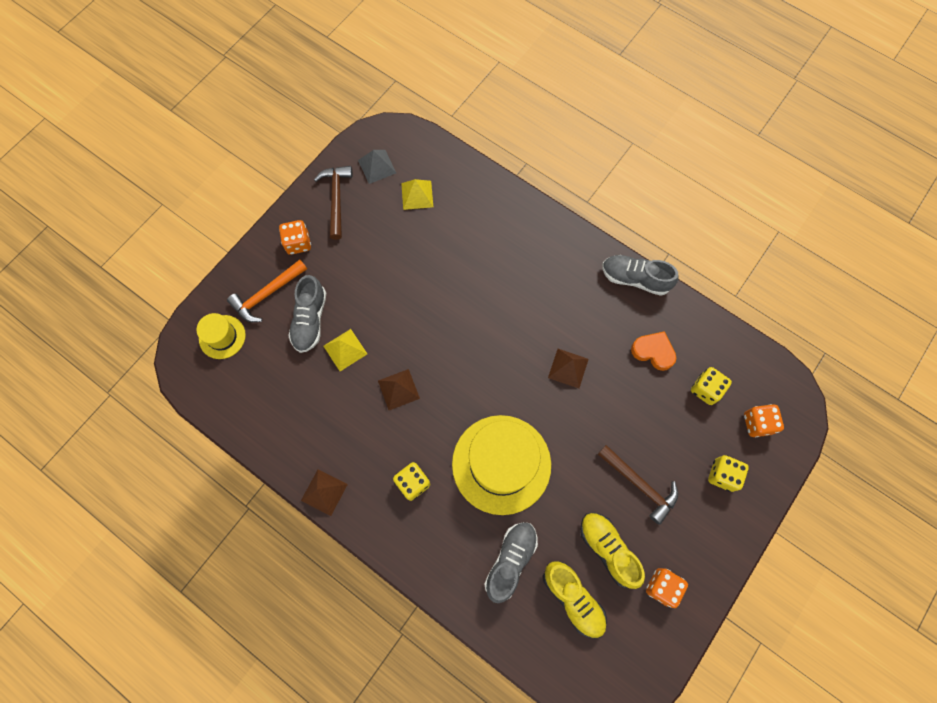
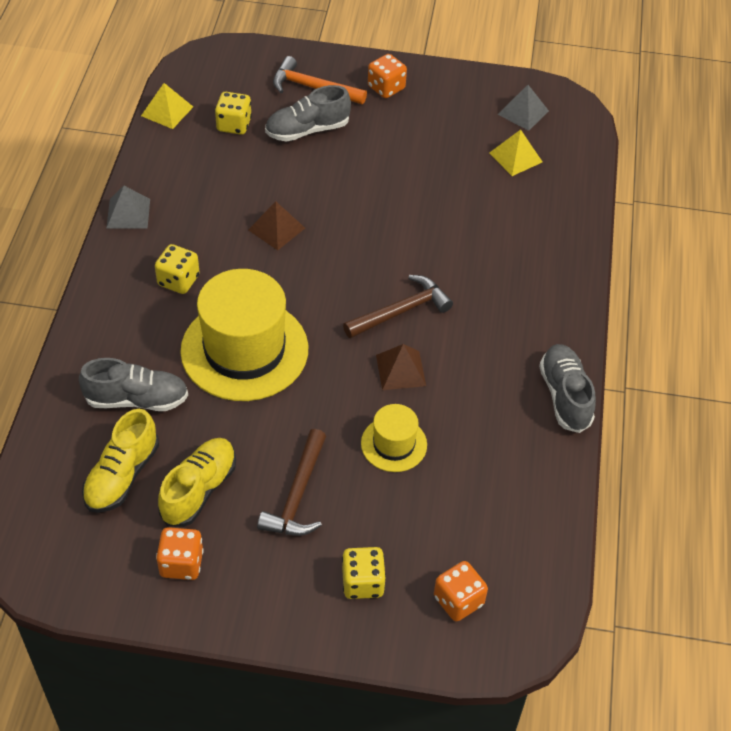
camera: 60 degrees right, 20 degrees down
yellow hat [197,313,246,359] -> yellow hat moved to [361,404,427,472]
brown pyramid [301,470,348,516] -> grey pyramid [106,186,150,229]
brown hammer [314,166,353,240] -> brown hammer moved to [343,275,453,338]
yellow pyramid [324,329,367,371] -> yellow pyramid moved to [141,83,193,129]
orange heart [631,331,676,371] -> none
yellow dice [691,367,732,405] -> yellow dice moved to [215,92,252,135]

